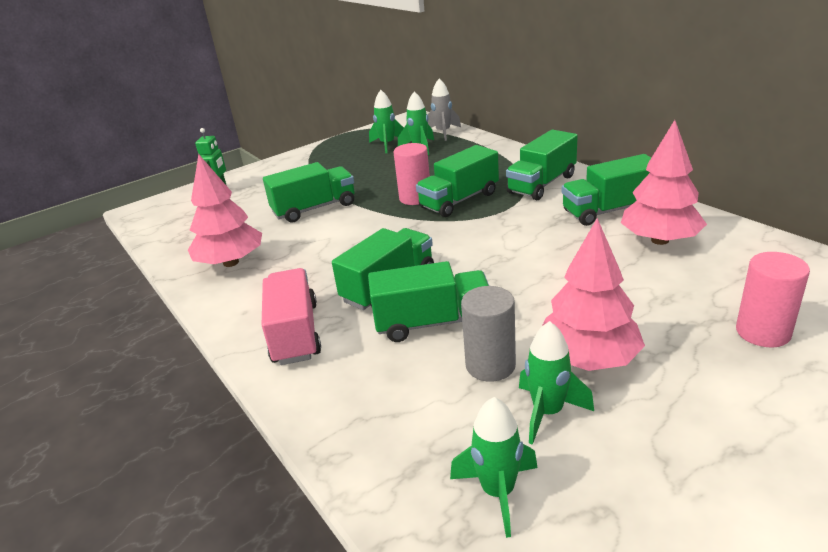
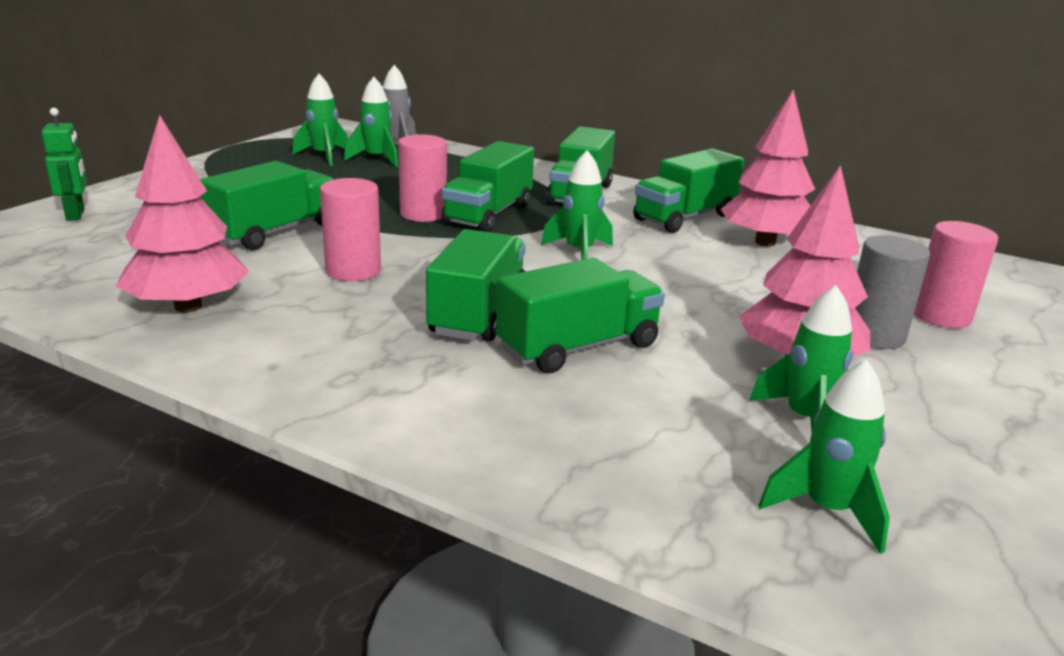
camera: 30 degrees left, 5 degrees down
pink truck [262,268,321,365] -> none
grey cylinder [461,286,516,382] -> grey cylinder moved to [855,236,930,349]
none -> pink cylinder [320,178,381,281]
none -> green rocket [541,150,613,260]

